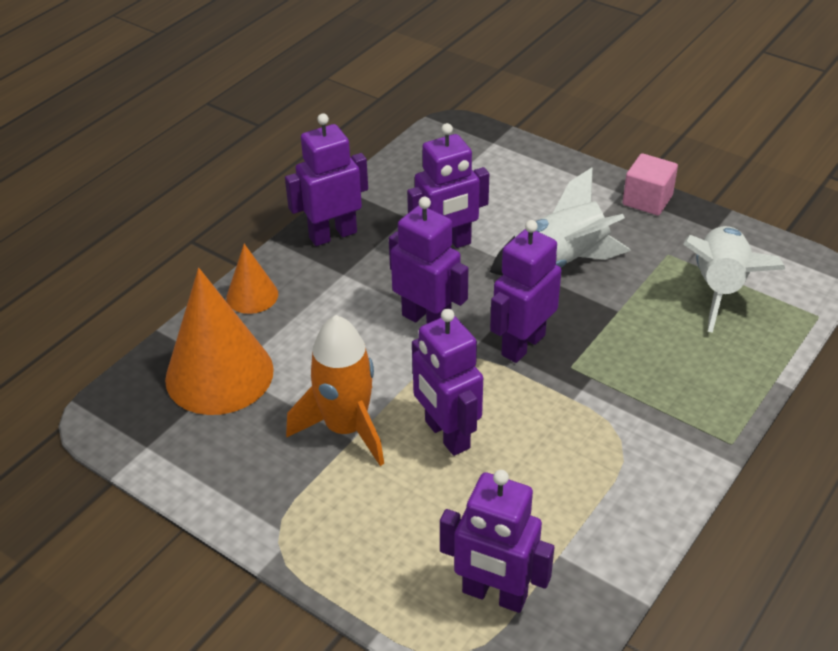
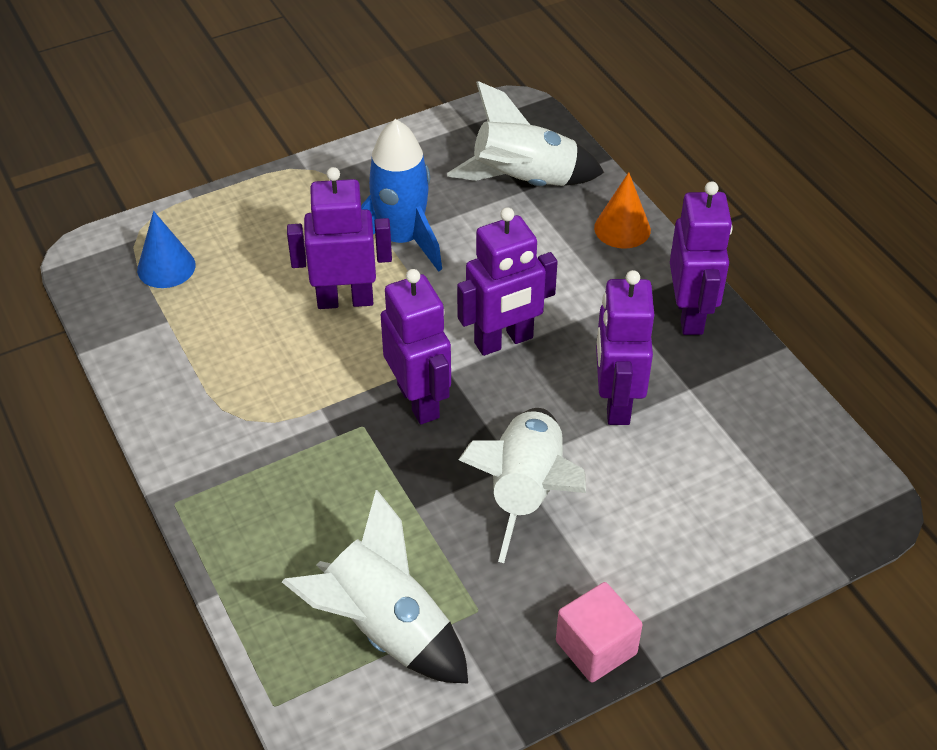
camera: 115 degrees right, 5 degrees up
orange cone [165,268,274,415] -> white rocket [447,81,604,186]
orange rocket [286,315,384,466] -> blue rocket [361,119,442,272]
purple robot [440,470,554,613] -> blue cone [137,211,196,288]

